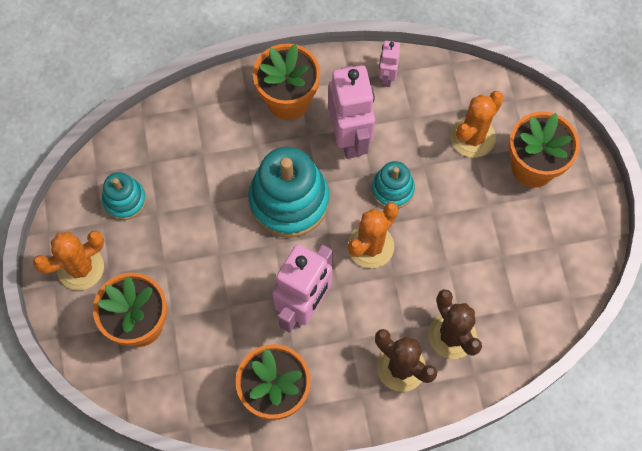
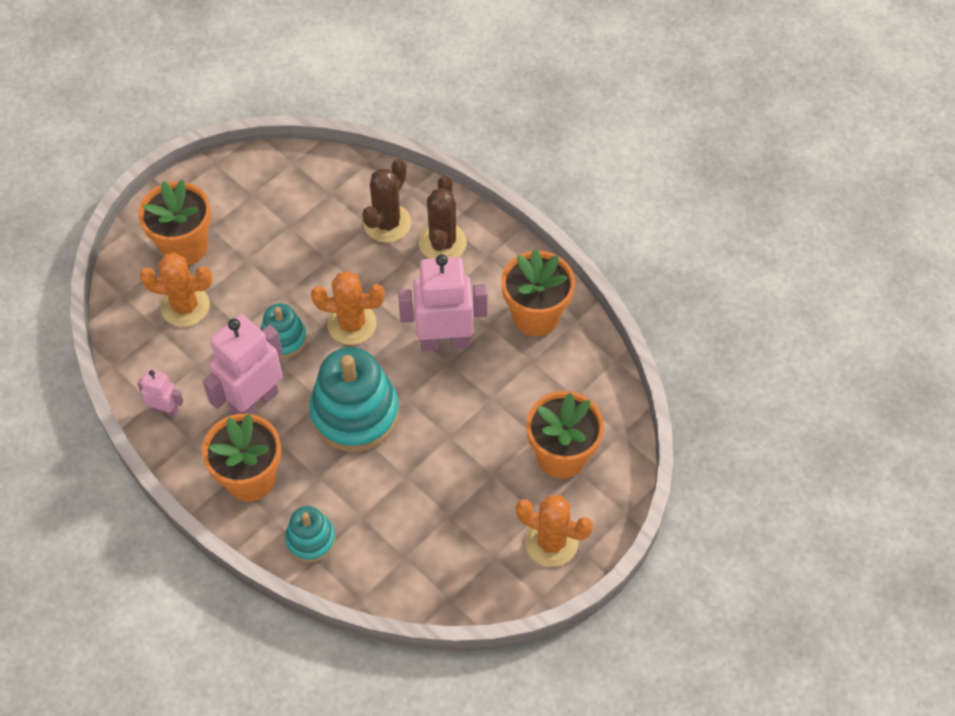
camera: 125 degrees left, 10 degrees down
turquoise stacking toy [102,172,146,220] -> turquoise stacking toy moved to [285,506,336,563]
pink robot [379,41,400,87] -> pink robot turned 135 degrees counterclockwise [137,369,184,417]

